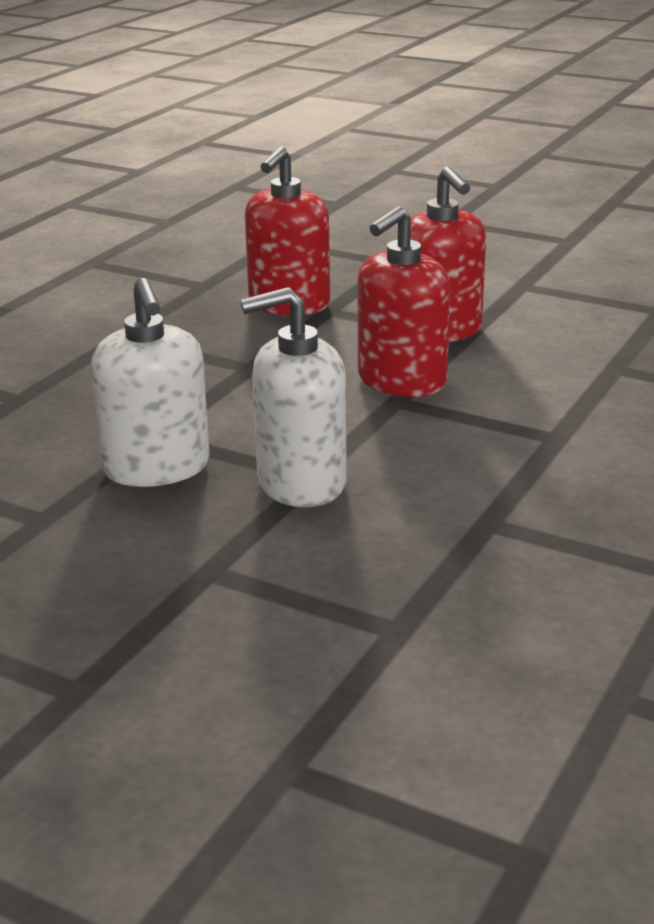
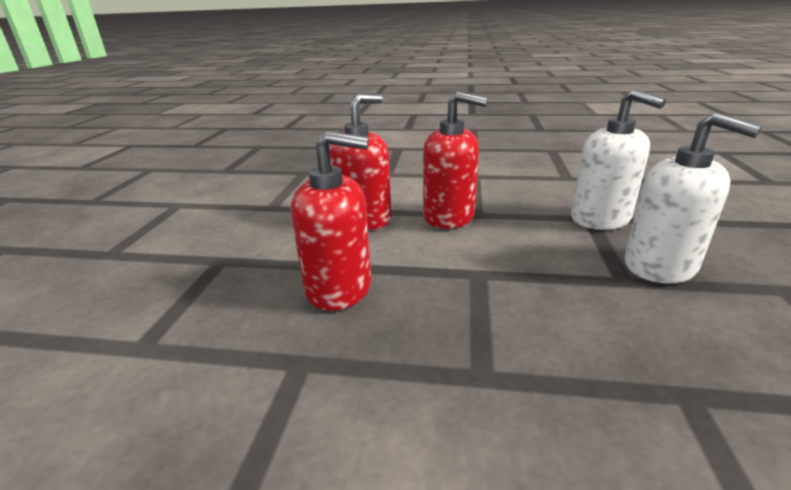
camera: 110 degrees left, 0 degrees up
white soap dispenser [91,278,210,487] -> white soap dispenser turned 90 degrees clockwise [624,112,763,284]

